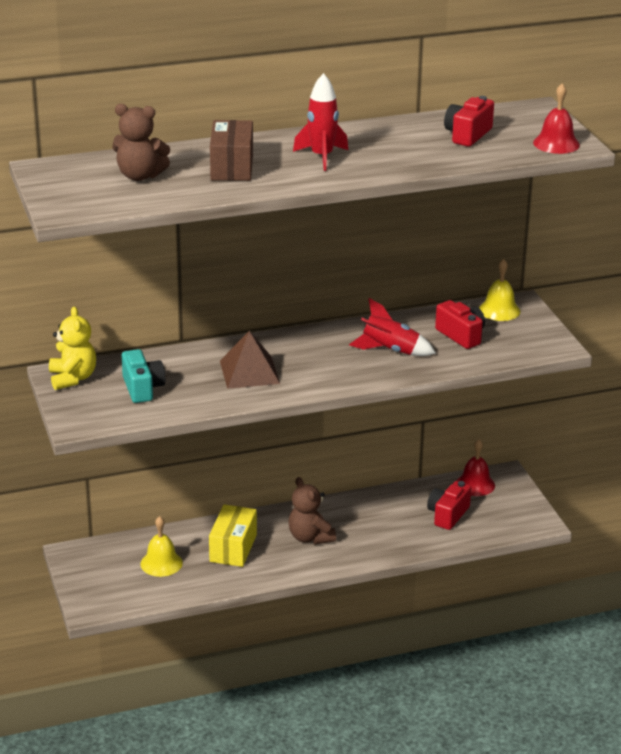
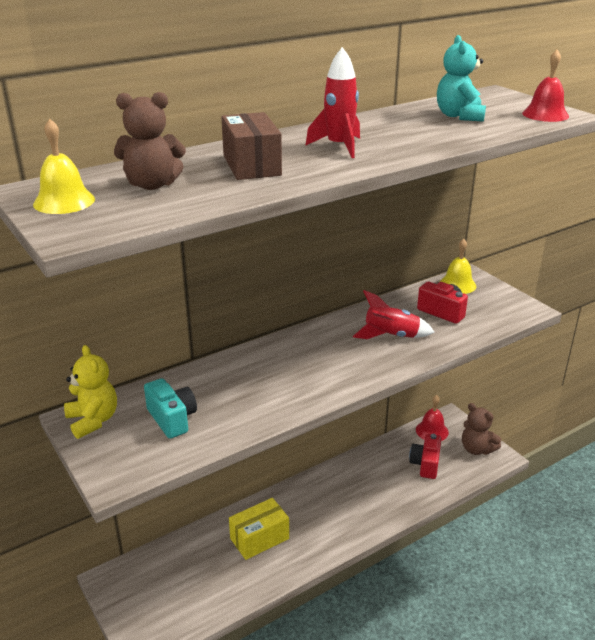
camera: 15 degrees left, 0 degrees up
yellow bell [141,516,183,577] -> yellow bell moved to [33,119,95,214]
yellow box [209,504,257,567] -> yellow box turned 60 degrees clockwise [229,498,289,560]
brown pyramid [220,331,280,389] -> none
brown teddy bear [288,477,336,544] -> brown teddy bear moved to [462,403,501,455]
red camera [444,96,494,147] -> turquoise teddy bear [437,35,486,122]

